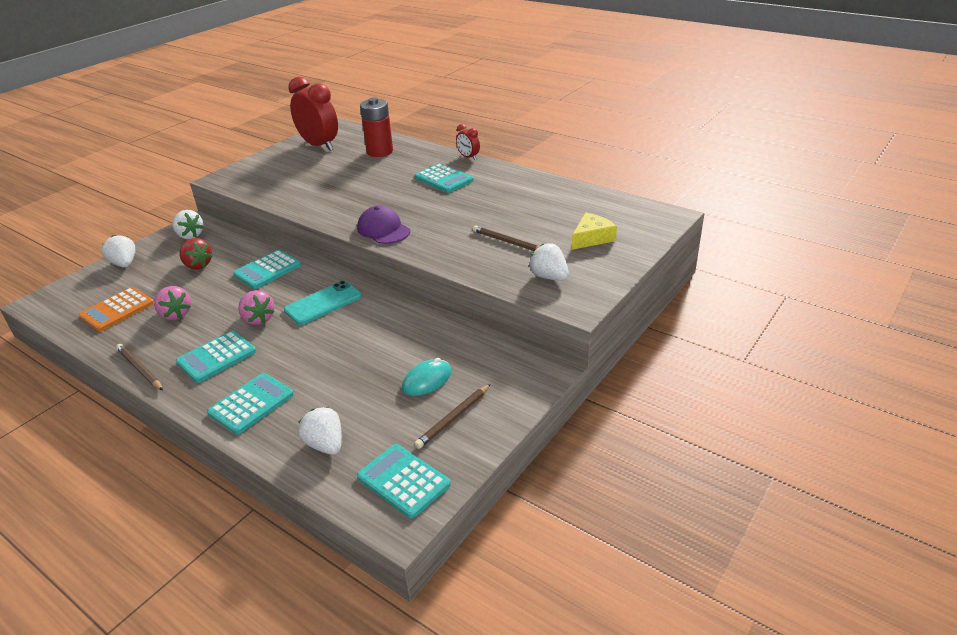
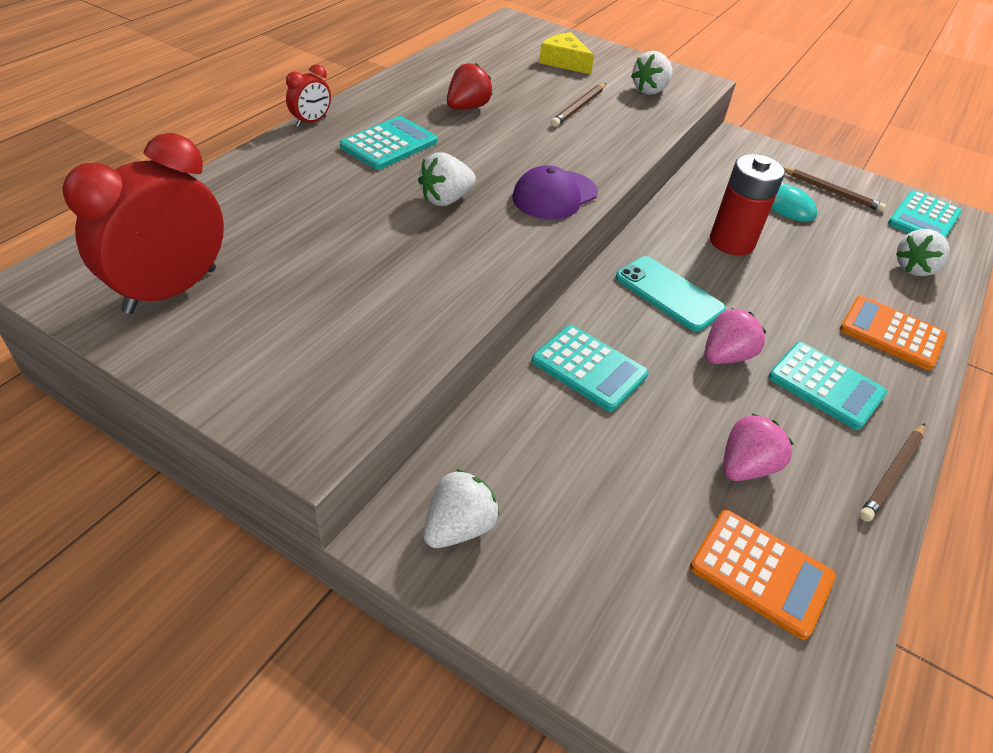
camera: 100 degrees left, 10 degrees up
white strawberry [102,235,135,268] -> white strawberry moved to [418,153,476,206]
red strawberry [179,238,213,270] -> red strawberry moved to [447,63,493,109]
turquoise calculator [207,373,294,434] -> orange calculator [840,296,947,370]
red battery [360,97,393,157] -> red battery moved to [710,154,785,255]

